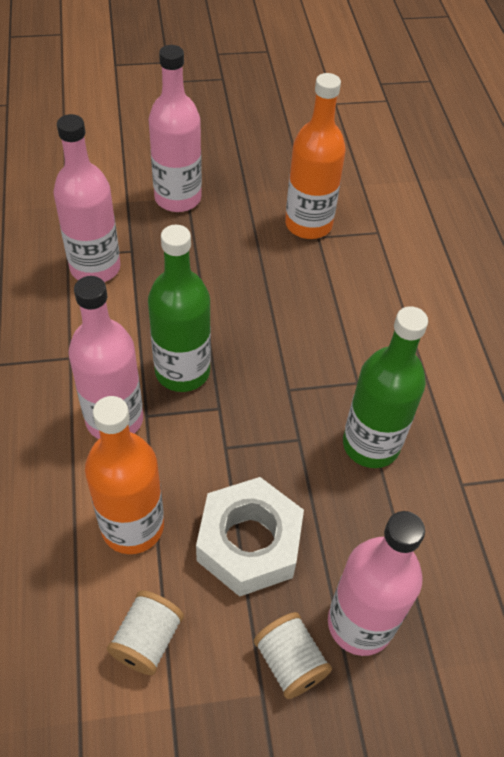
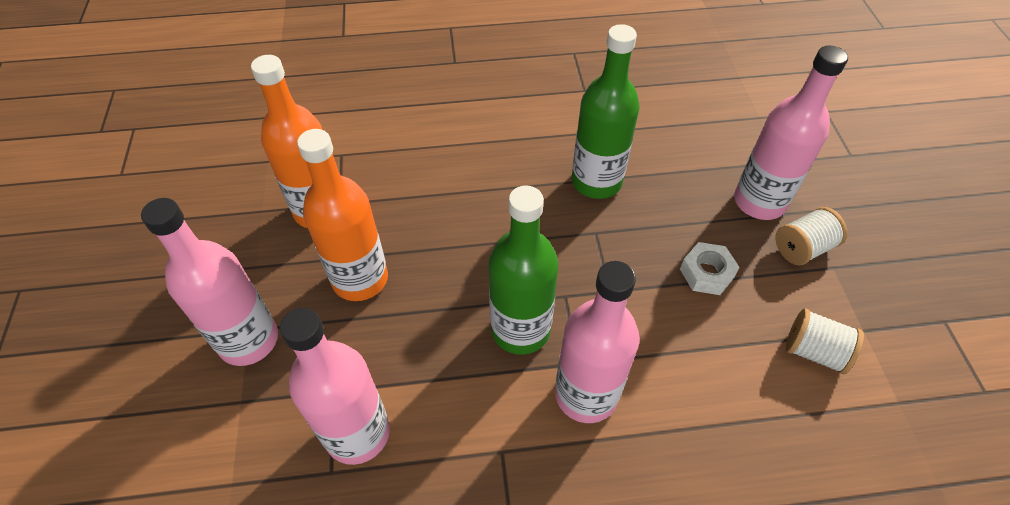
camera: 85 degrees left, 0 degrees up
orange bottle [85,396,164,554] -> orange bottle moved to [297,129,388,301]
white nut [196,477,304,597] -> white nut [680,242,740,295], size x0.54

